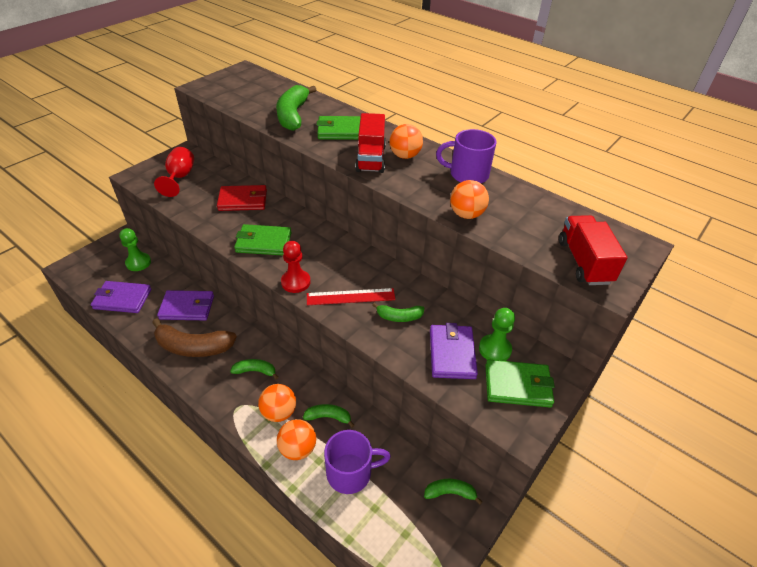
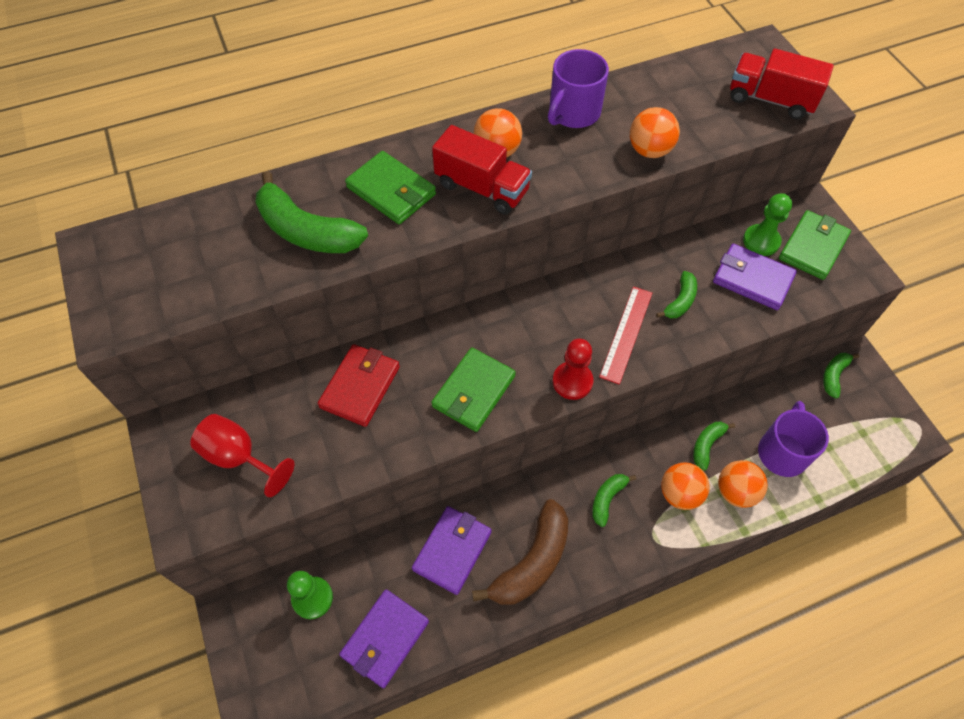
camera: 60 degrees left, 15 degrees up
green wallet [317,116,361,140] -> green wallet turned 75 degrees counterclockwise [345,151,436,224]

